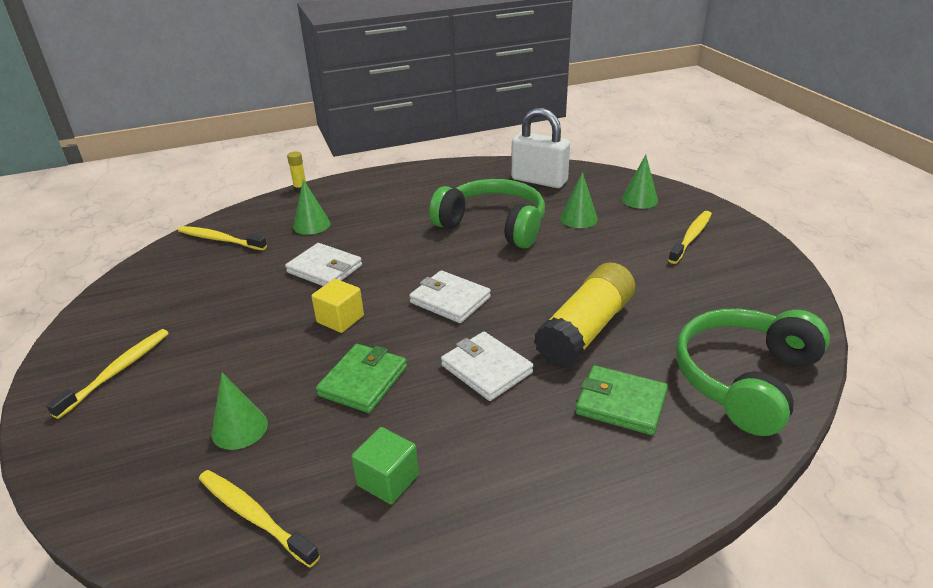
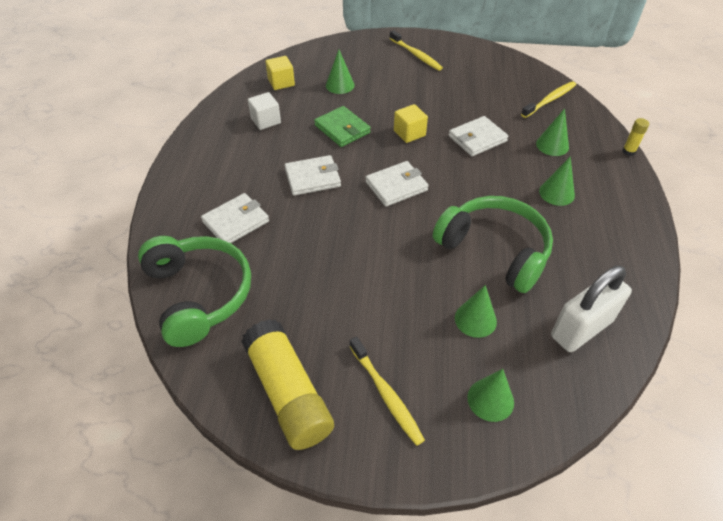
camera: 115 degrees right, 15 degrees up
yellow toothbrush [199,470,320,568] -> yellow cube [265,56,295,90]
green cube [351,427,419,504] -> white cube [248,92,281,130]
green headphones [429,179,545,249] -> green headphones turned 105 degrees counterclockwise [433,196,553,293]
yellow glue stick [534,262,635,368] -> yellow glue stick moved to [241,319,334,450]
green wallet [575,365,668,435] -> white wallet [201,193,269,243]
none -> green cone [539,156,575,206]

